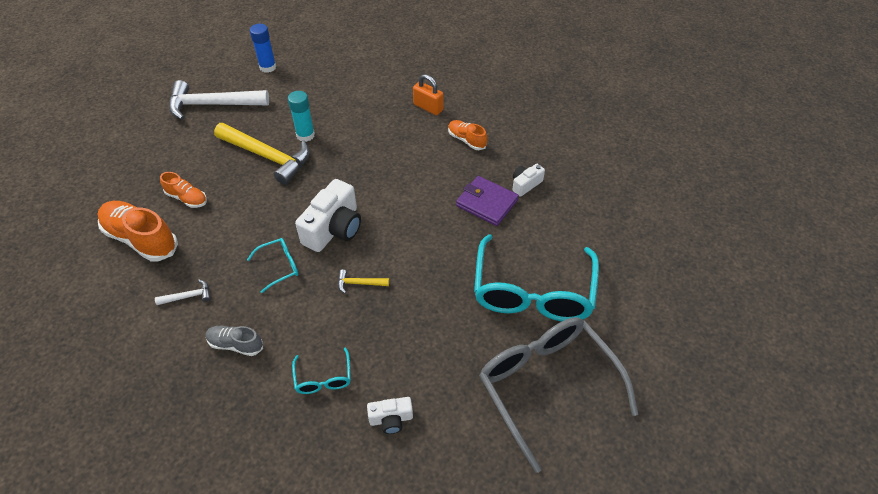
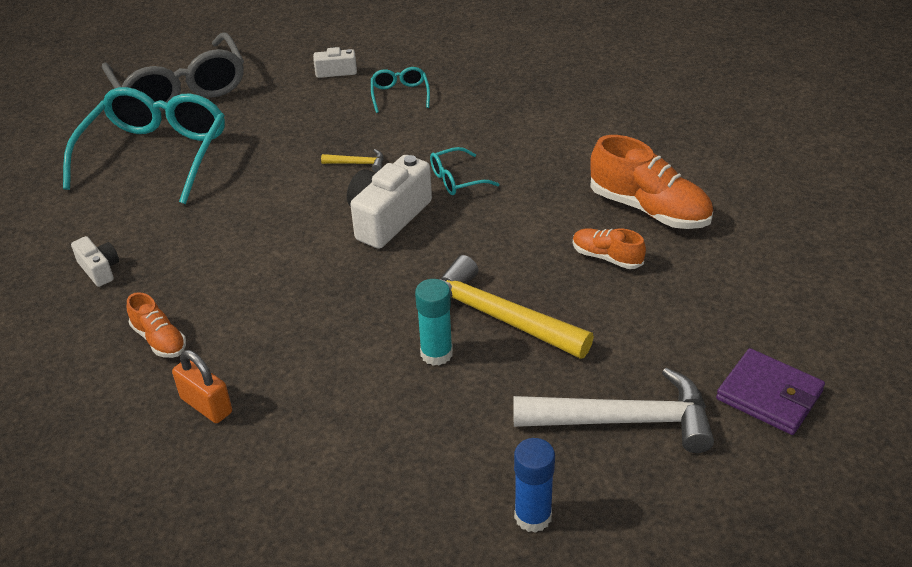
camera: 175 degrees left, 10 degrees down
white hammer [155,279,210,305] -> none
grey shoe [205,326,263,356] -> none
purple wallet [456,176,519,226] -> purple wallet moved to [716,348,825,435]
white camera [512,164,545,197] -> white camera turned 90 degrees counterclockwise [71,236,119,287]

